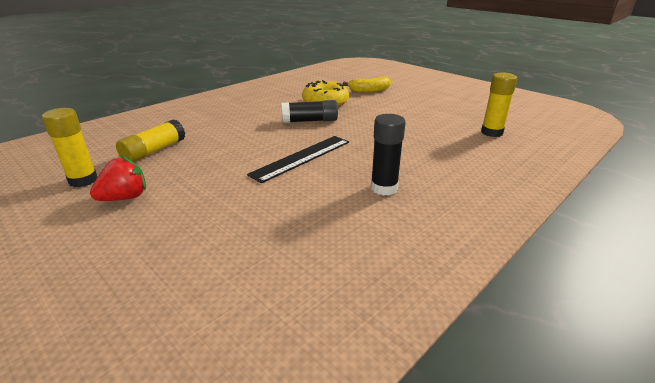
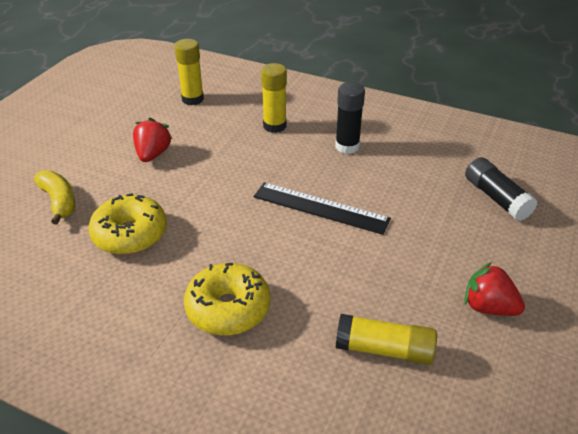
camera: 110 degrees left, 10 degrees up
yellow glue stick [42,108,98,187] -> yellow glue stick moved to [261,63,287,133]
black glue stick [281,100,338,123] -> black glue stick moved to [465,157,537,221]
none -> red strawberry [133,117,172,162]
none -> yellow donut [184,263,270,336]

